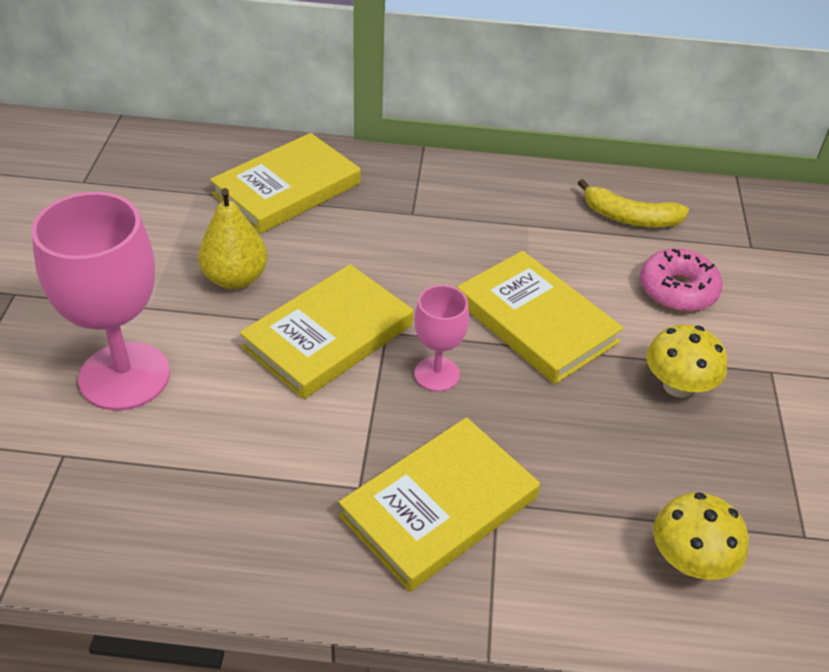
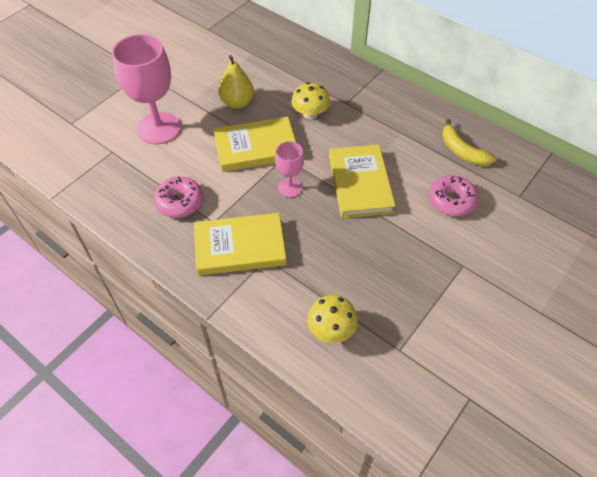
camera: 35 degrees right, 10 degrees up
yellow book [210,133,361,234] -> none
yellow mushroom [646,325,727,398] -> yellow mushroom moved to [291,82,330,120]
none -> pink donut [154,176,203,218]

